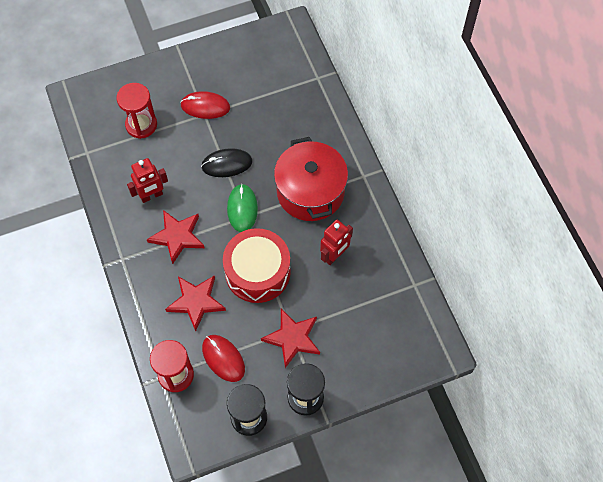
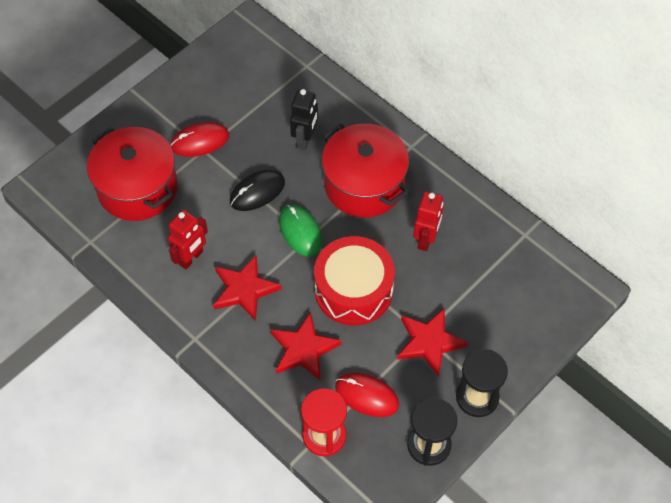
camera: 25 degrees left, 5 degrees down
red hourglass [117,83,157,139] -> red pot [87,127,178,221]
none -> black robot [290,89,318,150]

